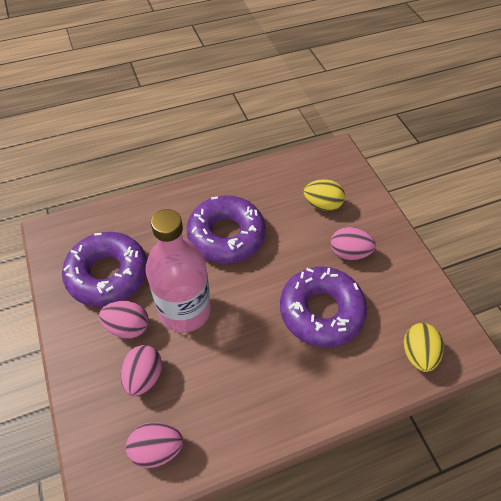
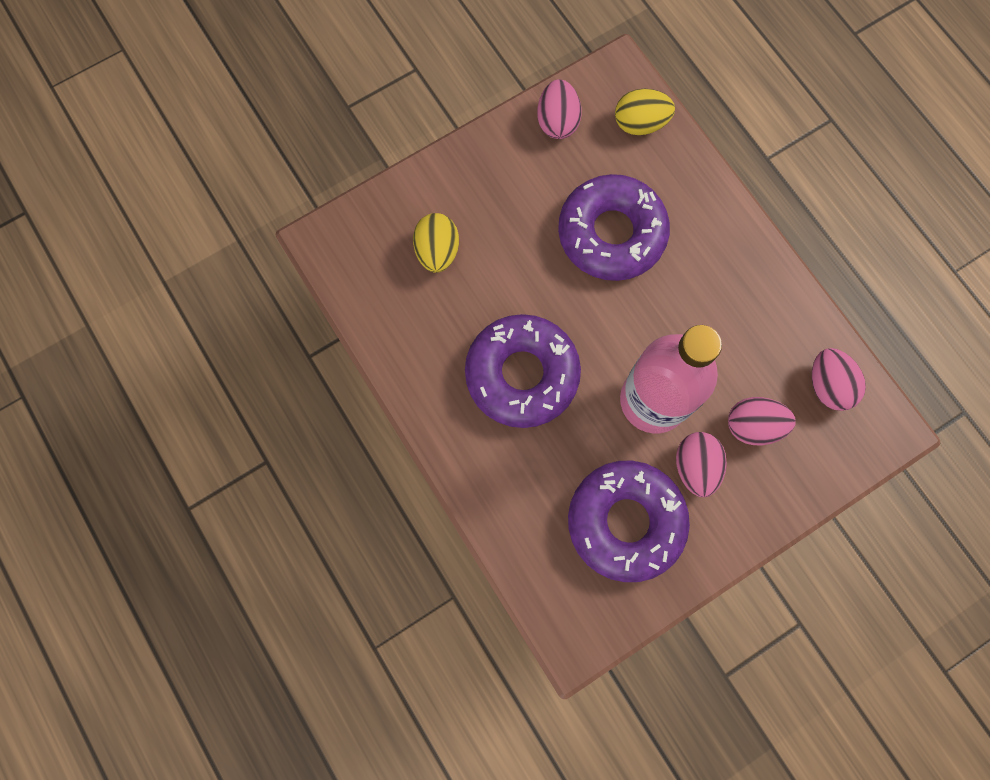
camera: 100 degrees left, 20 degrees up
pink egg [330,227,376,260] -> pink egg moved to [537,79,582,139]

